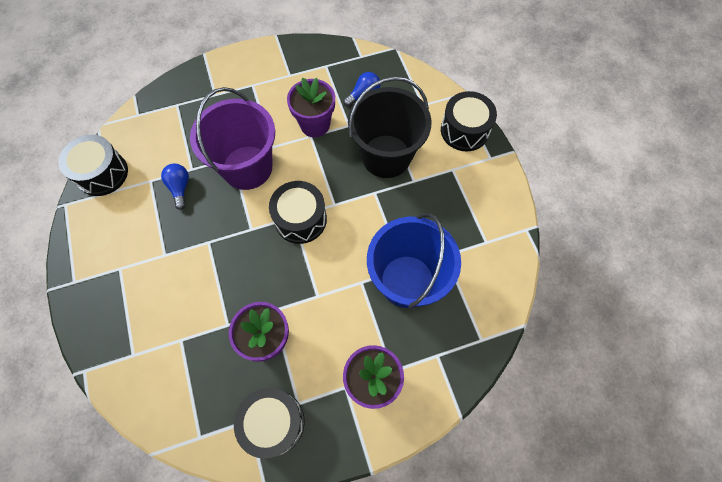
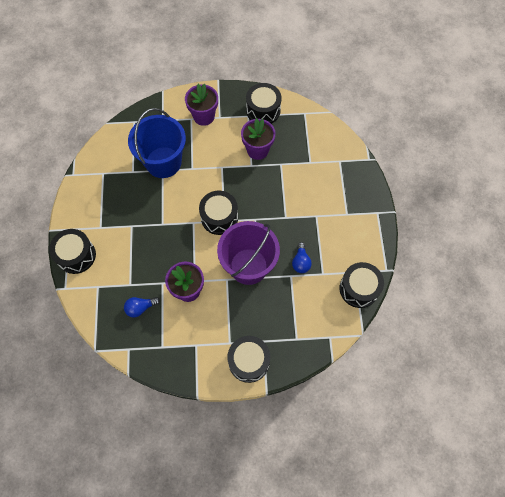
camera: 165 degrees left, 0 degrees up
black bucket [348,76,432,178] -> none
none -> black drum [227,336,270,383]

